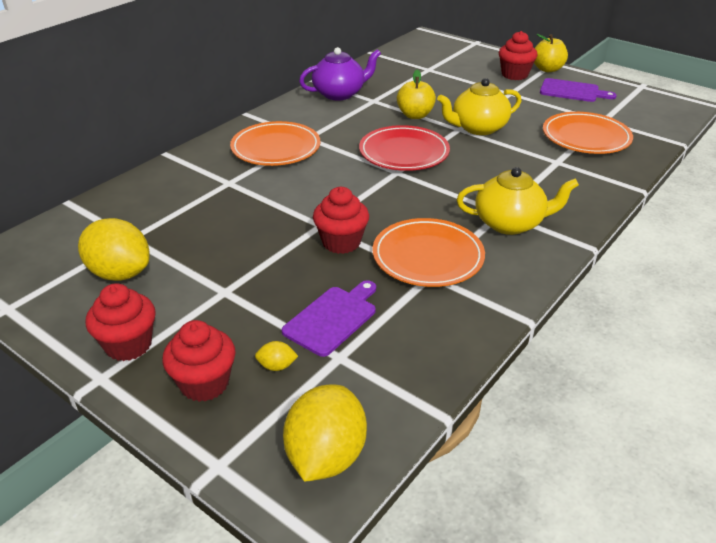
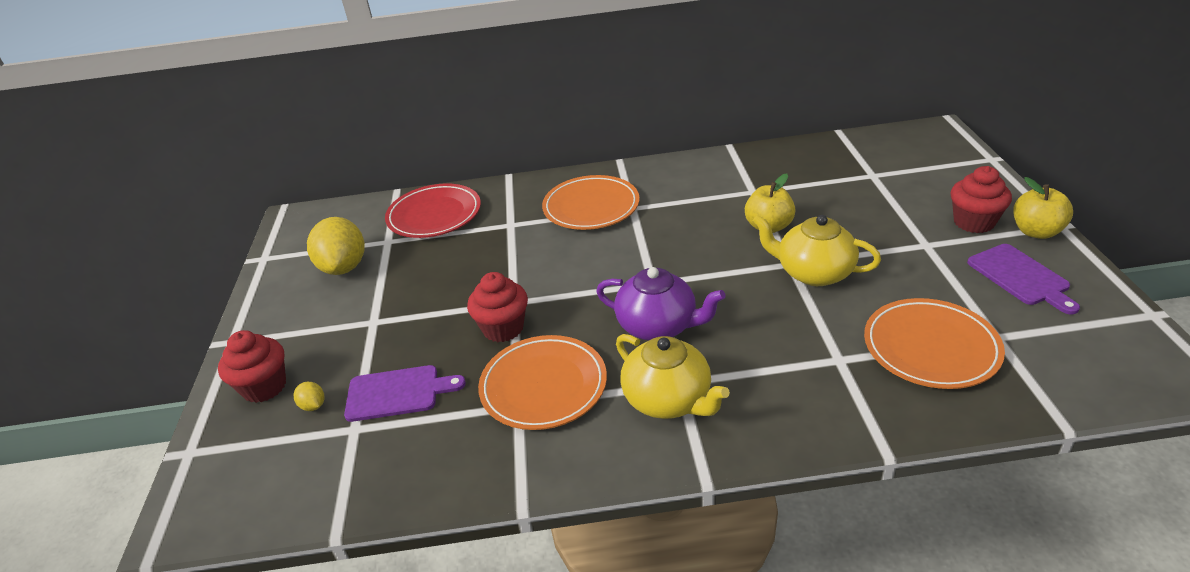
camera: 50 degrees right, 0 degrees up
red cupcake [86,283,156,361] -> none
yellow lemon [283,384,367,482] -> none
purple teapot [299,47,381,101] -> purple teapot moved to [596,267,726,340]
red plate [359,125,450,171] -> red plate moved to [385,184,481,238]

